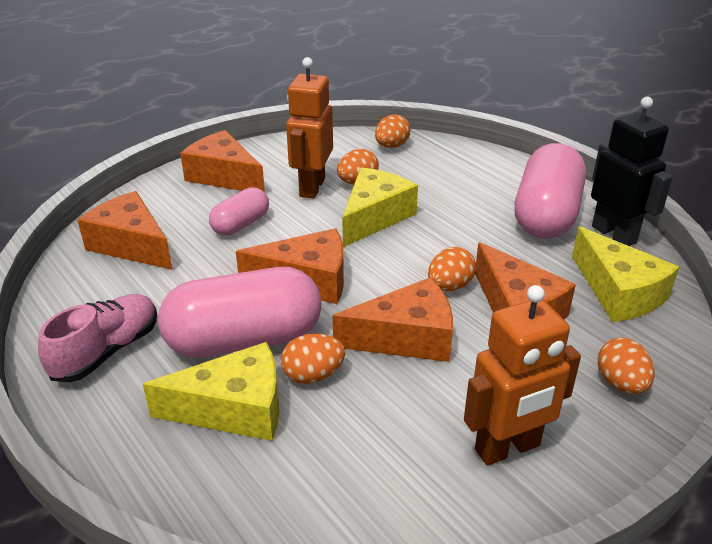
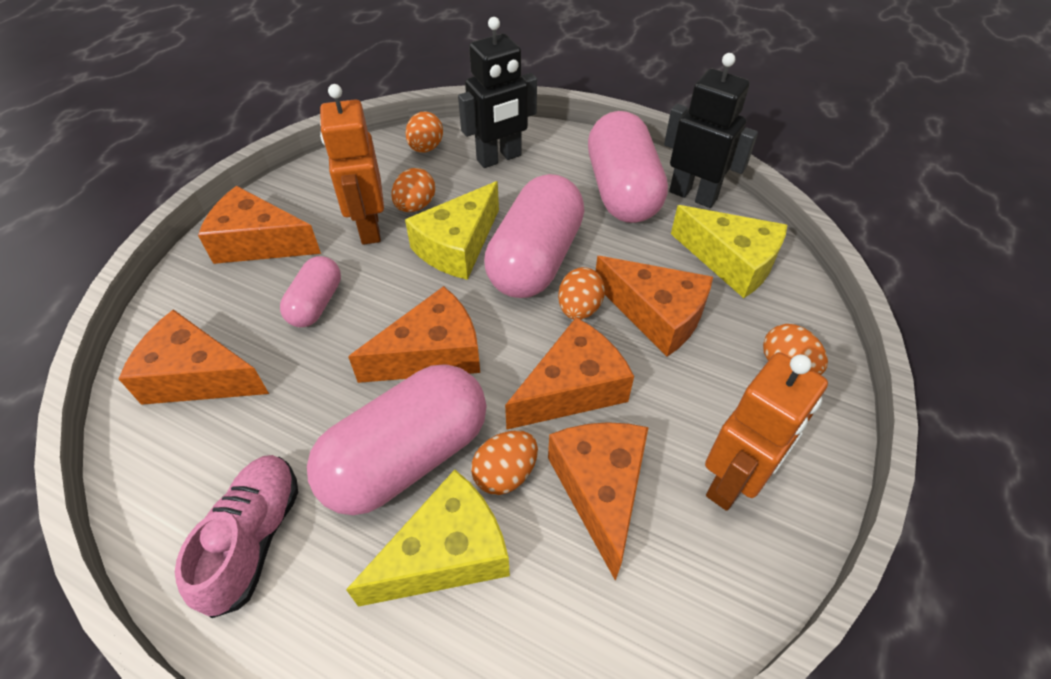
camera: 25 degrees left, 15 degrees up
yellow cheese [342,167,418,247] -> yellow cheese turned 150 degrees counterclockwise [405,181,499,280]
none -> black robot [458,17,537,168]
none -> pink capsule [484,174,584,298]
none -> orange cheese [548,422,649,581]

